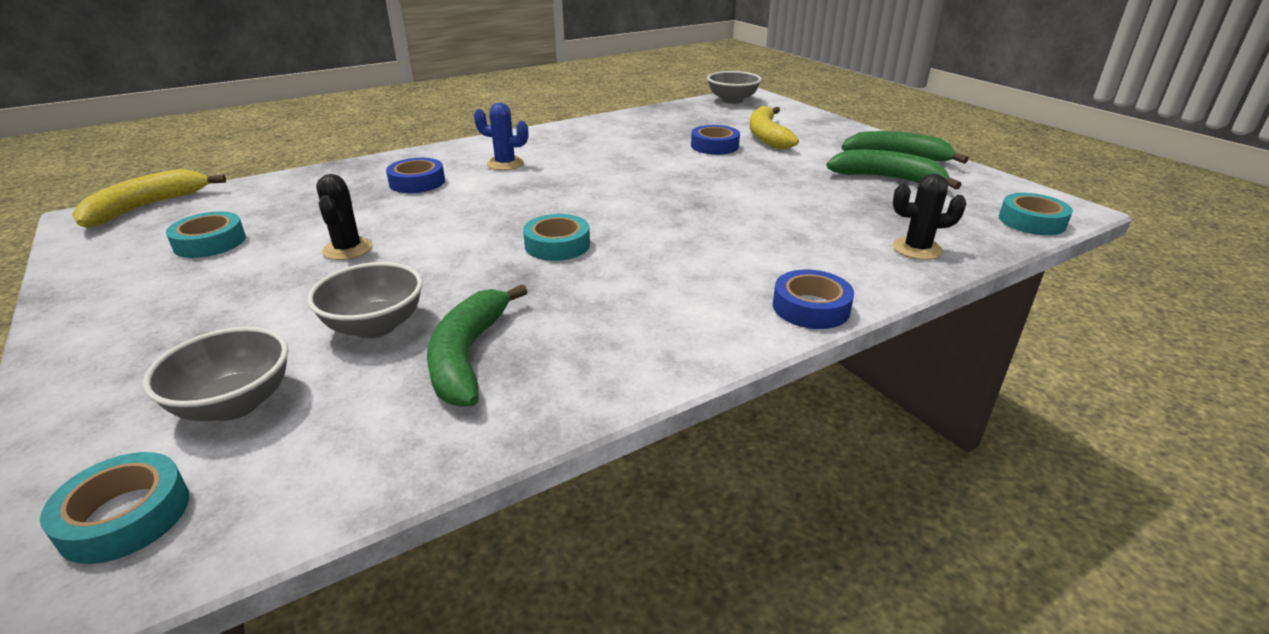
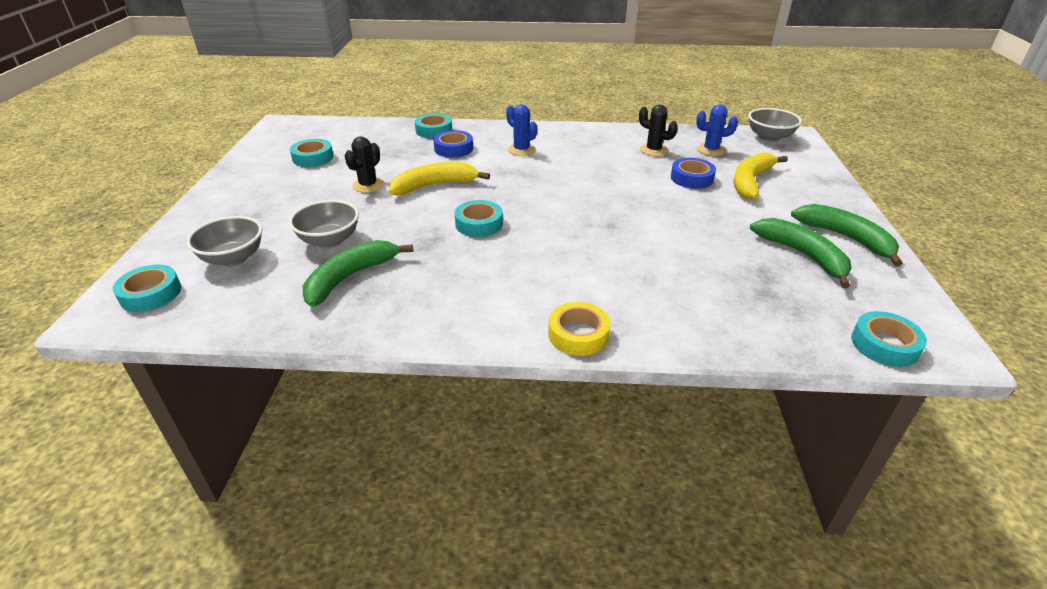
camera: 35 degrees right, 5 degrees up
yellow banana [72,169,226,228] -> yellow banana moved to [389,162,490,195]
blue tape [773,270,854,329] -> yellow tape [548,302,610,356]
black cactus [893,174,967,260] -> black cactus moved to [639,105,678,156]
none -> turquoise tape [415,113,452,138]
none -> blue cactus [696,104,738,156]

